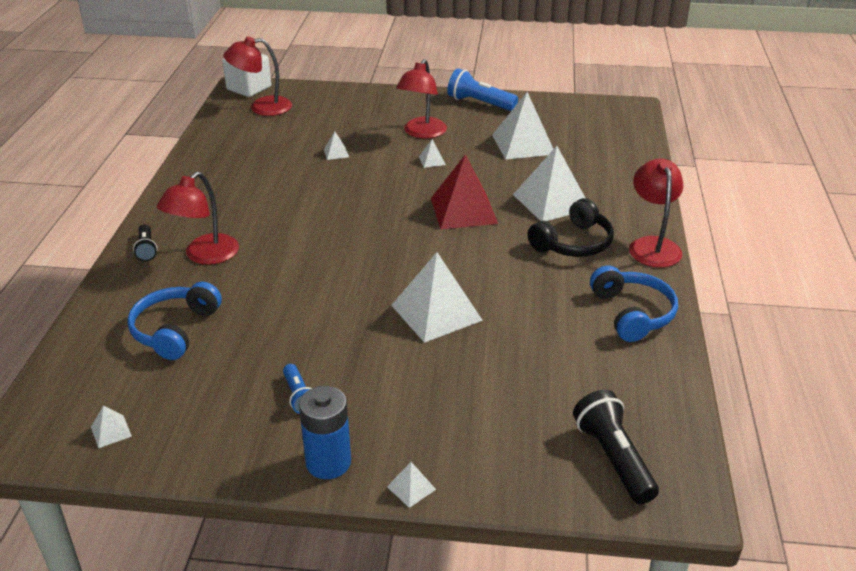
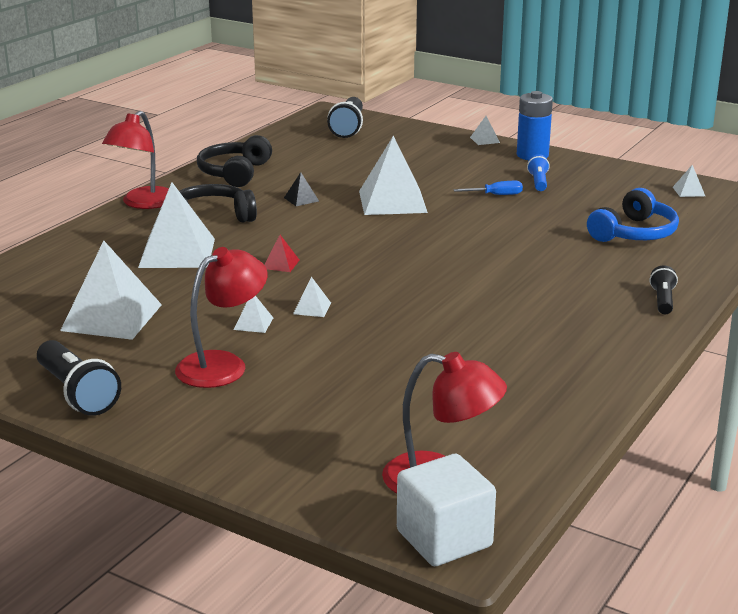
camera: 155 degrees left, 10 degrees down
red lamp [157,172,239,265] -> none
white pyramid [324,132,349,160] -> white pyramid moved to [293,277,331,317]
red pyramid [431,154,498,229] -> red pyramid [264,235,299,272], size x0.42
blue flashlight [447,68,518,111] -> black flashlight [37,340,121,416]
blue headphones [590,266,678,342] -> black headphones [197,135,272,187]
none -> black pyramid [284,172,319,206]
none -> blue screwdriver [453,181,523,195]

